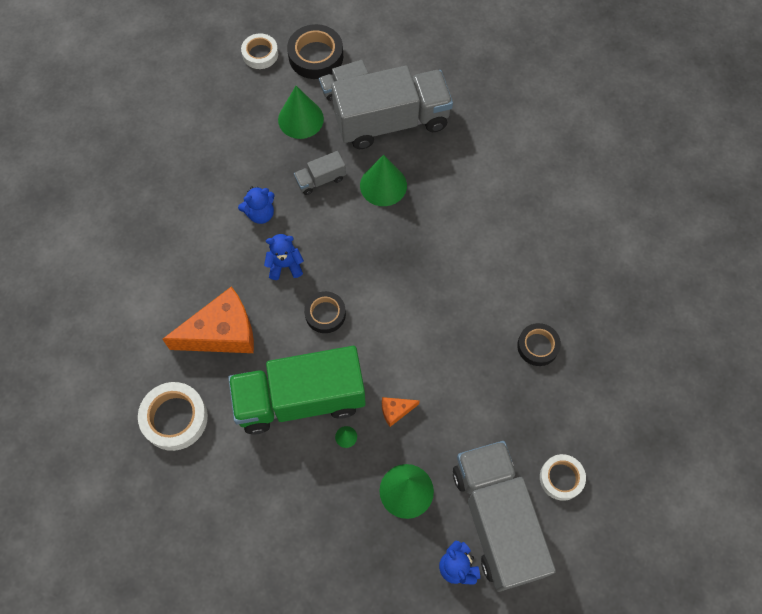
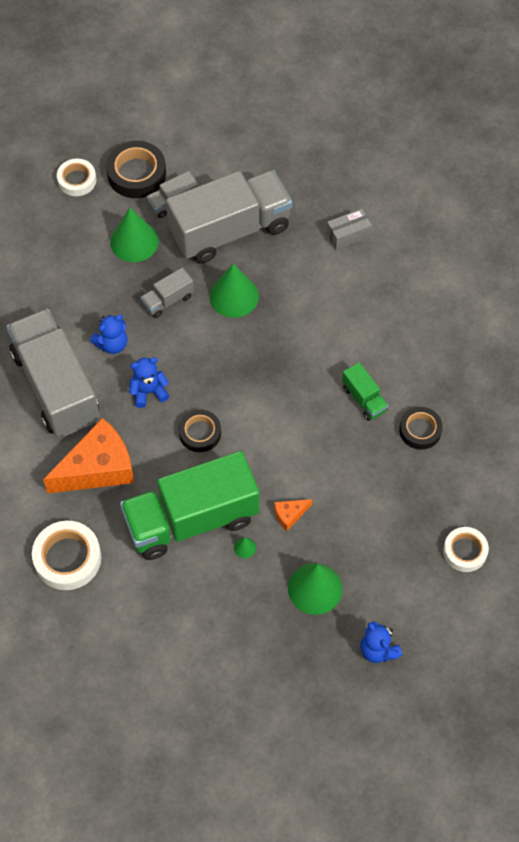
camera: 10 degrees left, 5 degrees down
grey truck [453,441,556,592] -> grey truck moved to [7,309,100,437]
none -> grey box [326,209,372,250]
none -> green truck [342,362,388,421]

